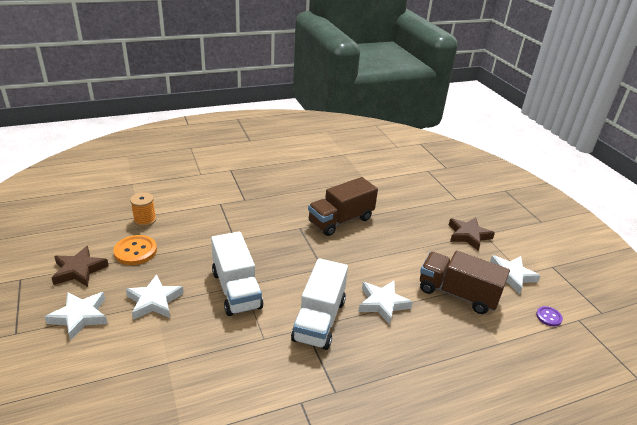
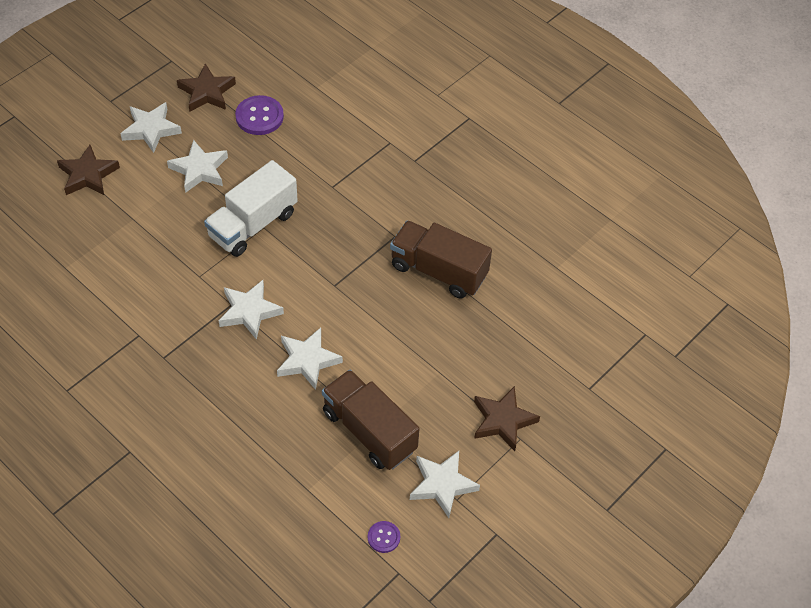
camera: 65 degrees right, 20 degrees up
orange button [113,235,157,265] -> purple button [235,95,284,135]
orange spool [130,192,156,227] -> none
white truck [291,258,348,350] -> white star [219,280,284,340]
brown truck [420,251,510,314] -> brown truck turned 45 degrees counterclockwise [322,370,419,470]
none -> brown star [57,145,120,195]

